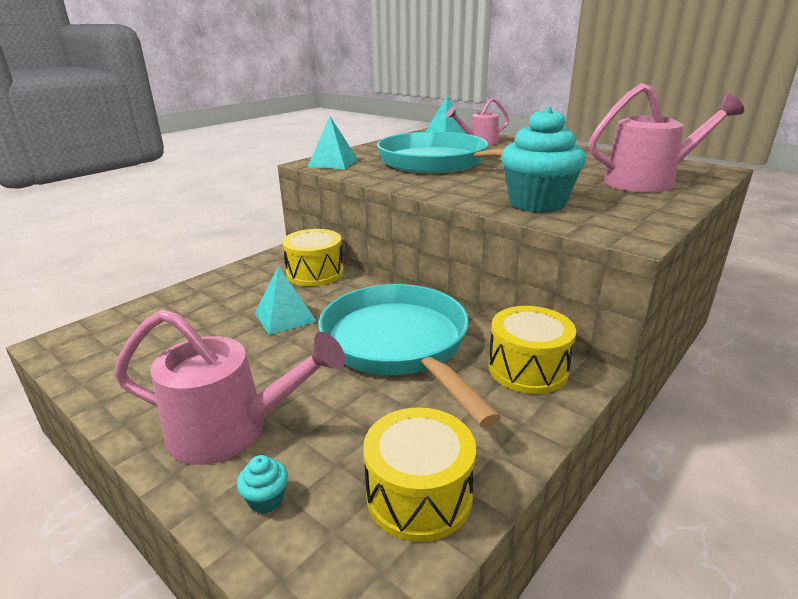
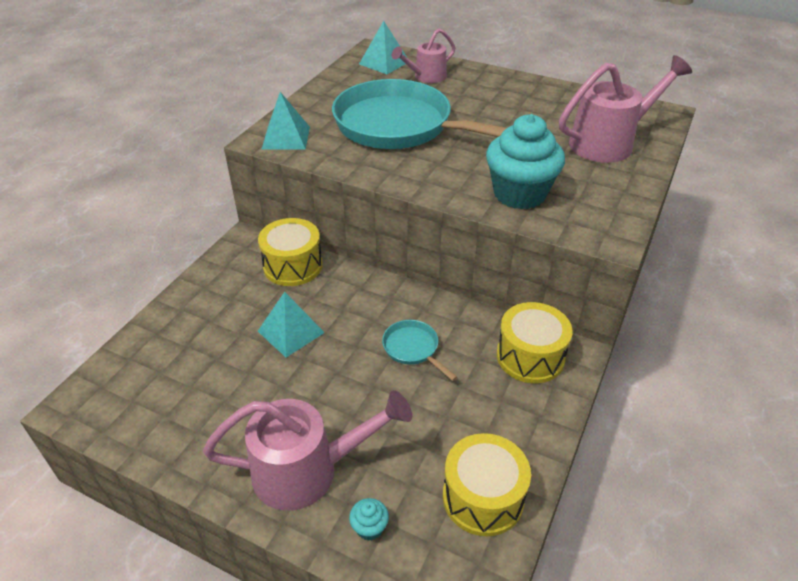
camera: 15 degrees left, 15 degrees up
turquoise pan [319,284,501,427] -> turquoise pan [382,320,458,381], size x0.41

